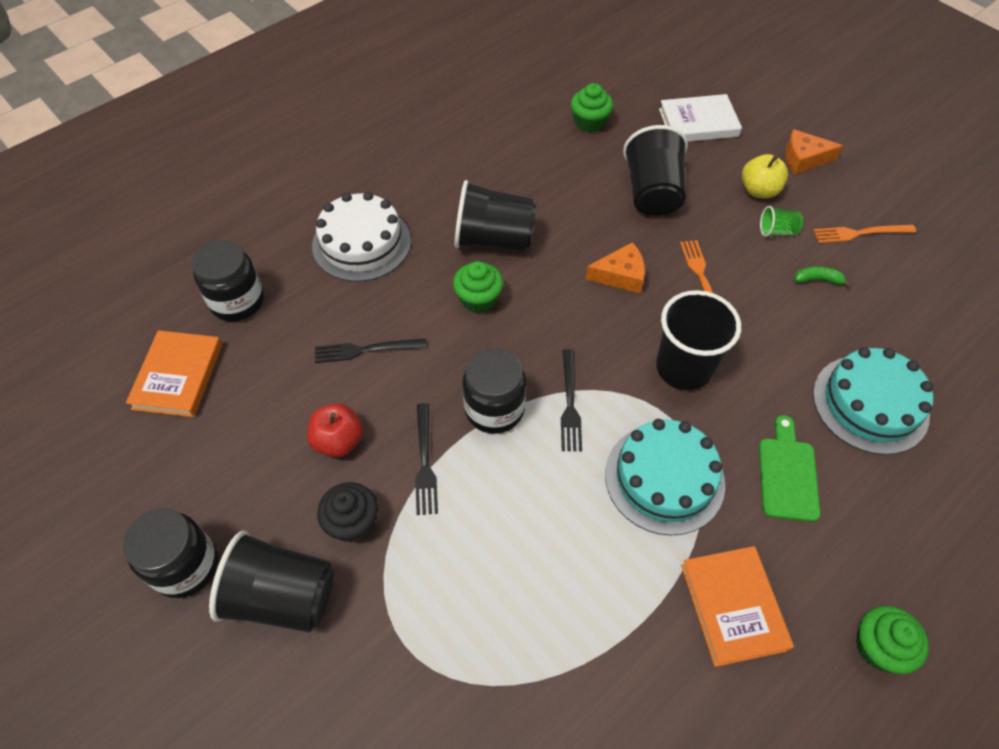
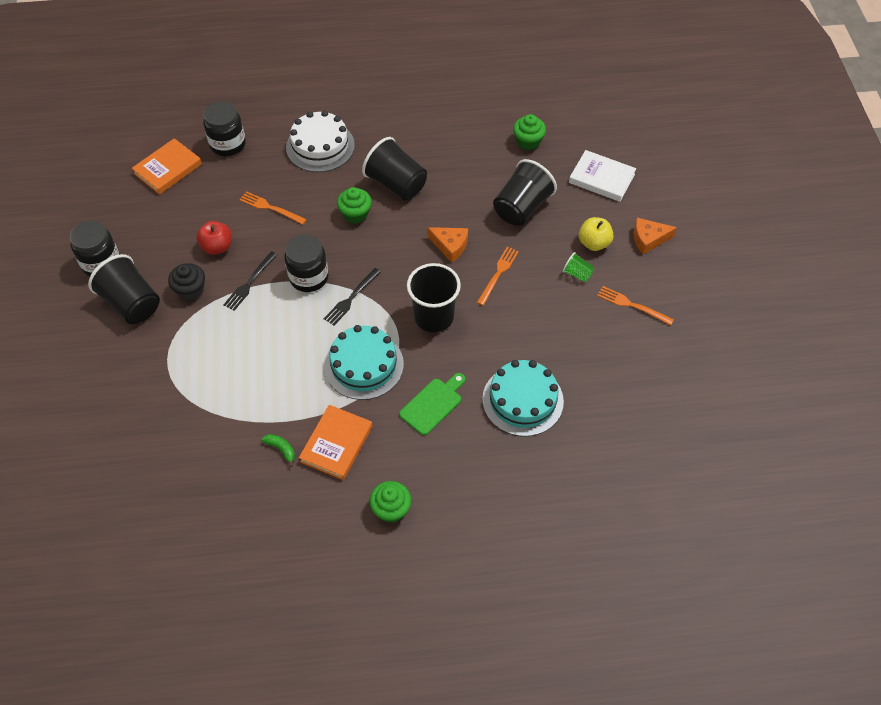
camera: 35 degrees right, 0 degrees up
black fork [315,338,427,363] -> orange fork [239,191,307,225]
orange cheese [785,129,843,174] -> orange cheese turned 45 degrees counterclockwise [634,218,677,254]
green banana [795,266,851,288] -> green banana moved to [261,434,295,467]

